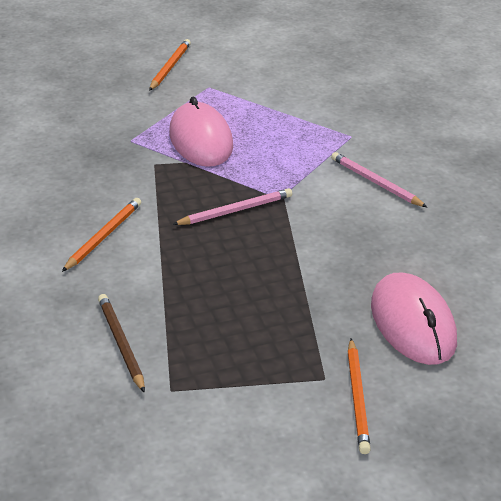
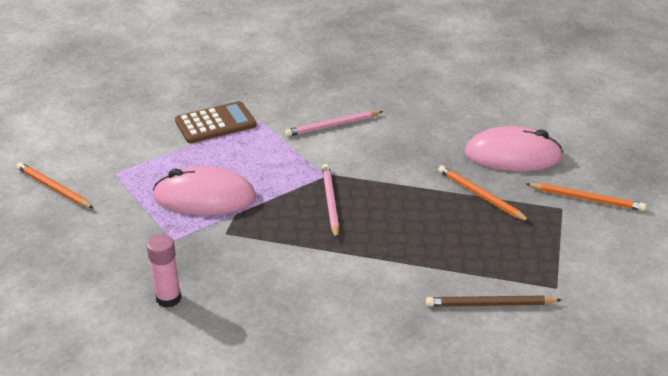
camera: 70 degrees left, 0 degrees up
orange pencil [62,198,141,272] -> orange pencil moved to [438,165,530,222]
none -> pink glue stick [147,234,181,308]
none -> brown calculator [175,101,256,143]

